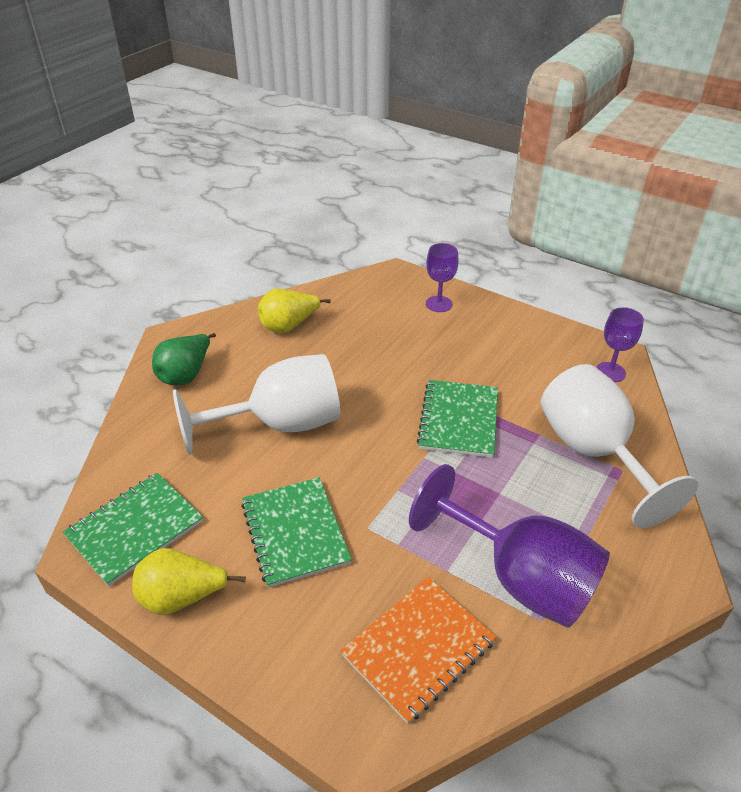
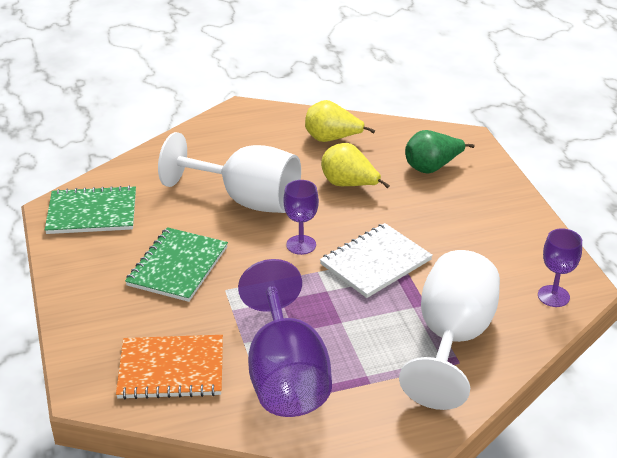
camera: 40 degrees right, 5 degrees down
yellow pear [132,548,246,615] -> yellow pear moved to [321,143,390,189]
green pear [152,333,216,385] -> green pear moved to [405,130,475,174]
green notebook [417,380,498,458] -> white notebook [320,223,433,298]
purple goblet [426,243,459,312] -> purple goblet moved to [283,180,319,255]

